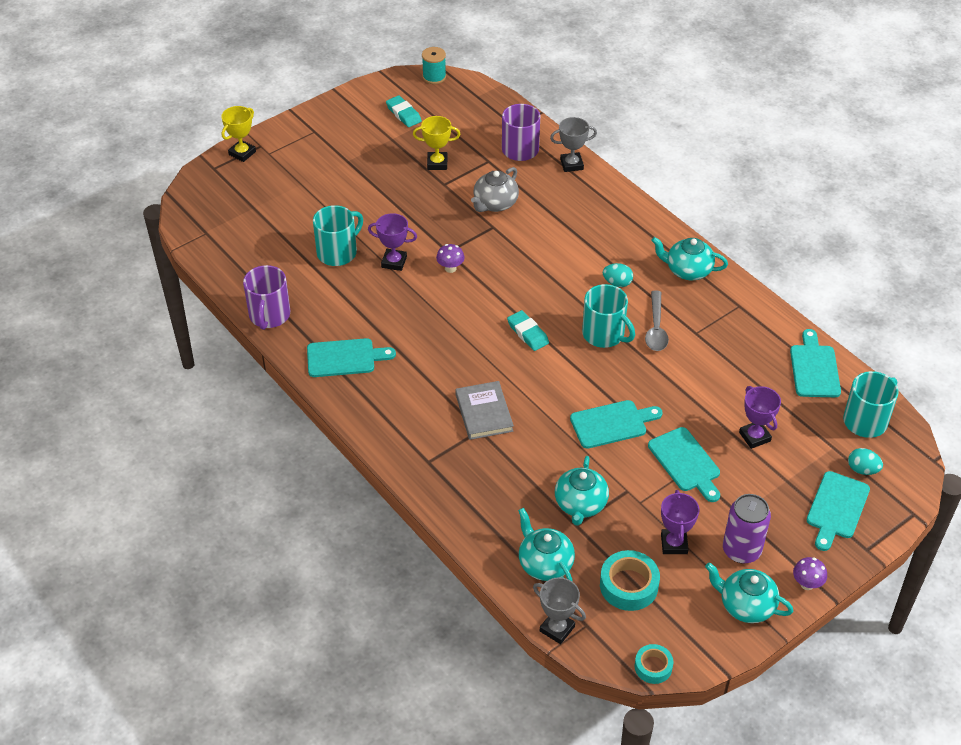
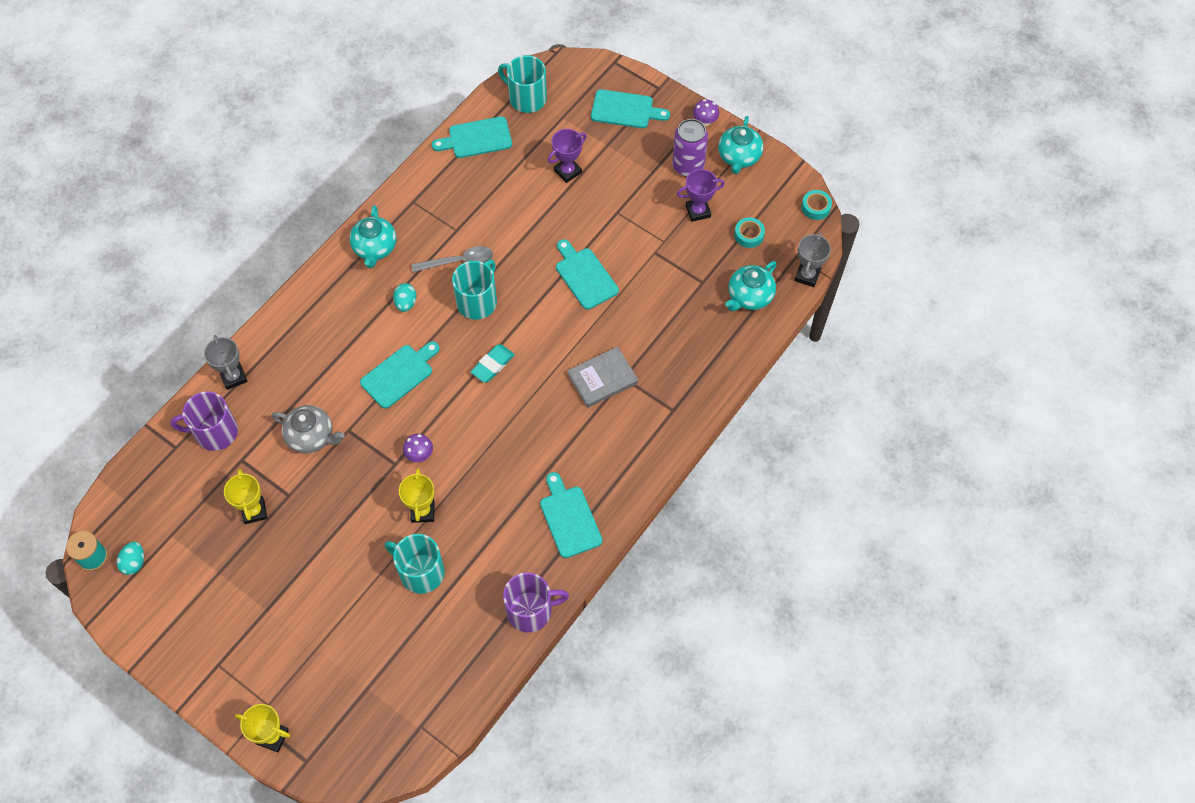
camera: 105 degrees left, 15 degrees up
purple trophy [368,213,417,271] -> yellow trophy [399,468,435,523]
turquoise eraser [386,95,422,127] -> none
turquoise teapot [555,456,609,526] -> none
turquoise tape [600,550,660,611] -> turquoise tape [734,217,765,248], size x0.62
turquoise cutting board [648,427,720,502] -> turquoise cutting board moved to [360,341,440,409]
turquoise egg [848,448,883,475] -> turquoise egg moved to [117,542,144,575]

